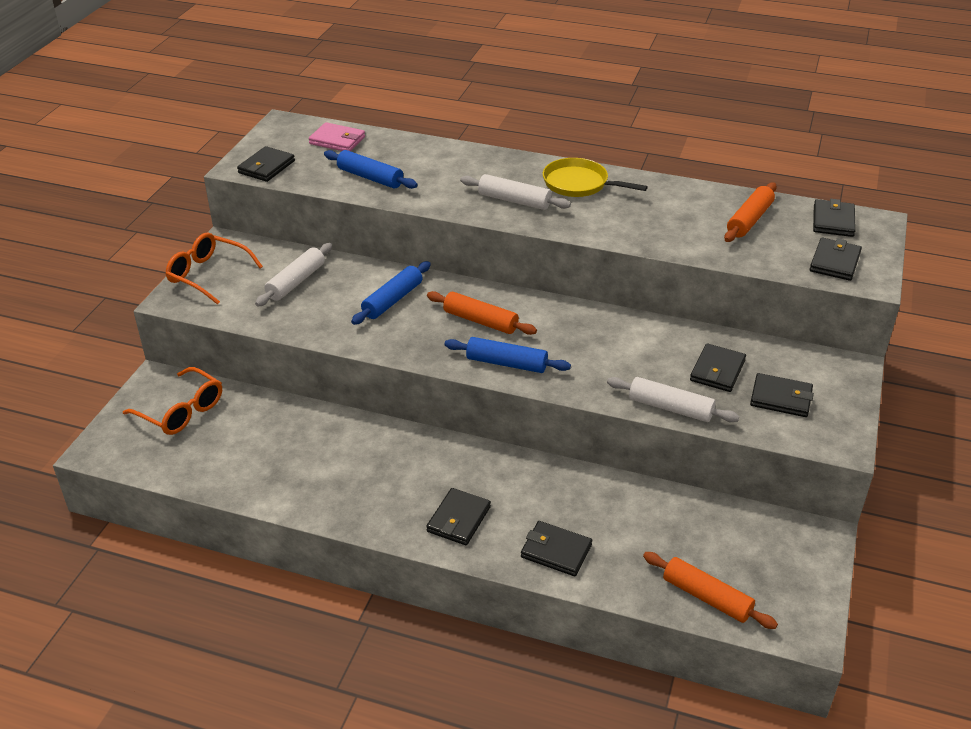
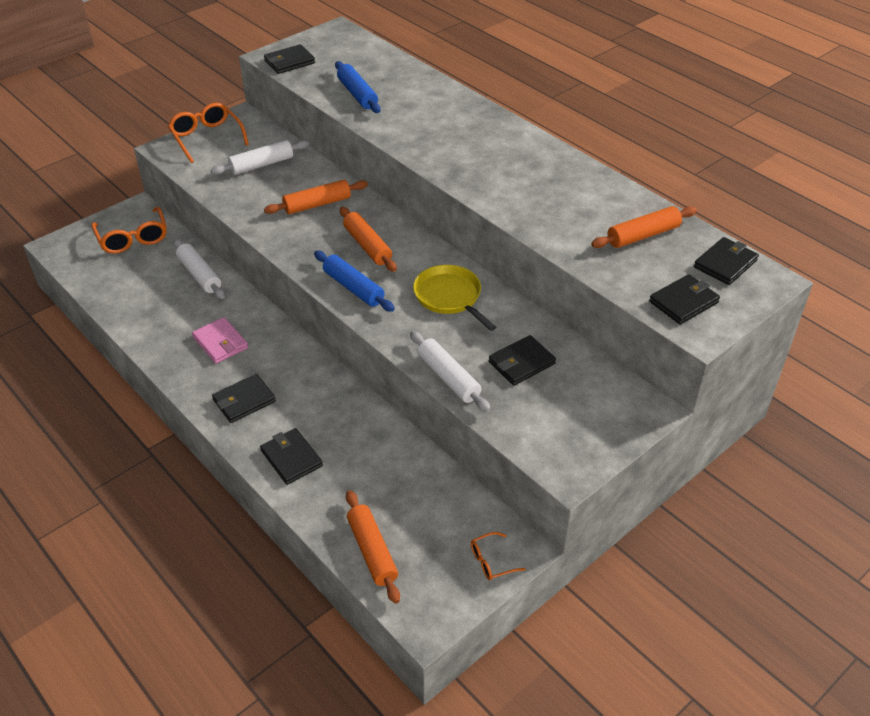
camera: 30 degrees right, 5 degrees up
pink wallet [309,122,365,151] -> pink wallet moved to [192,317,248,364]
blue rolling pin [351,261,431,325] -> orange rolling pin [264,180,368,214]
white rolling pin [460,174,571,210] -> white rolling pin moved to [173,239,225,299]
yellow pan [543,158,648,197] -> yellow pan moved to [413,265,496,331]
black wallet [750,373,814,417] -> none
none -> orange glasses [471,532,525,580]

